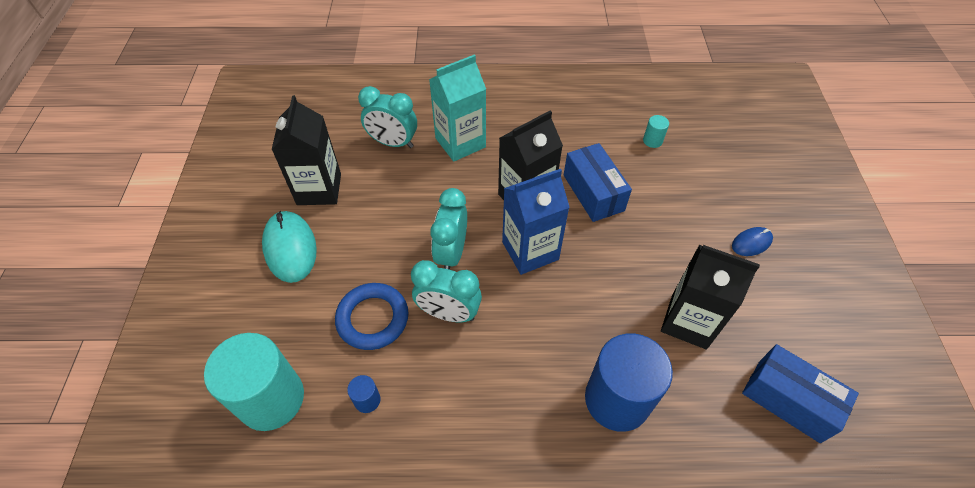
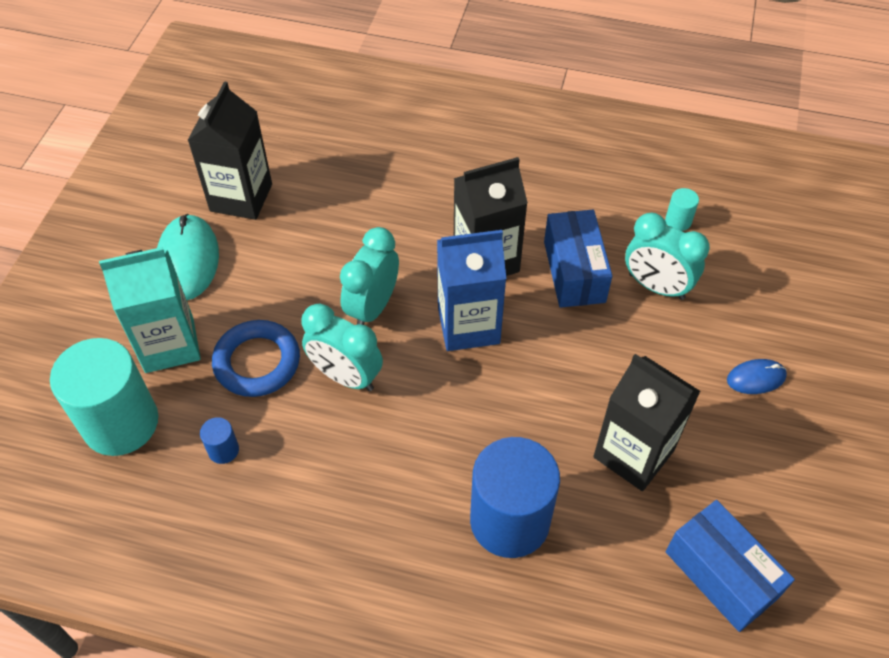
camera: 15 degrees right, 0 degrees up
turquoise clock [358,86,417,148] -> turquoise clock moved to [625,212,710,300]
turquoise carton [429,55,486,161] -> turquoise carton moved to [99,247,201,373]

